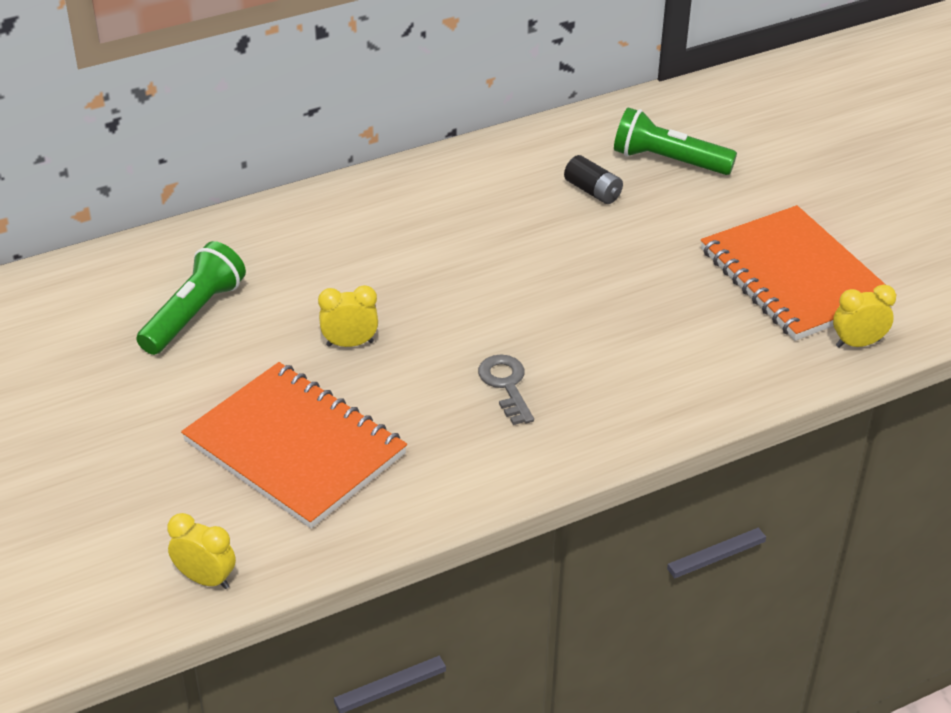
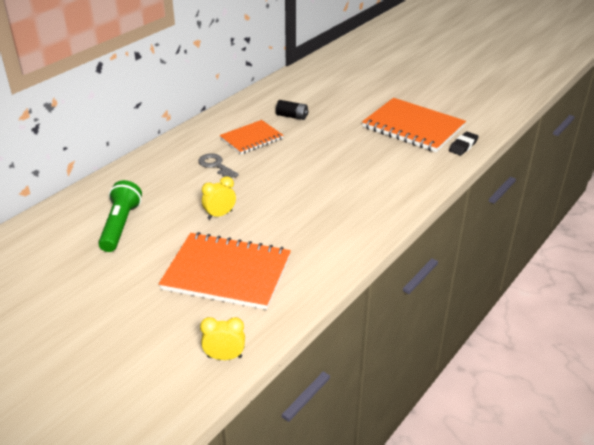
camera: 25 degrees left, 5 degrees down
grey key [478,355,534,425] -> grey key moved to [198,153,239,178]
green flashlight [614,108,737,175] -> none
yellow clock [833,284,896,348] -> black eraser [449,131,479,156]
none -> orange notebook [219,120,284,154]

